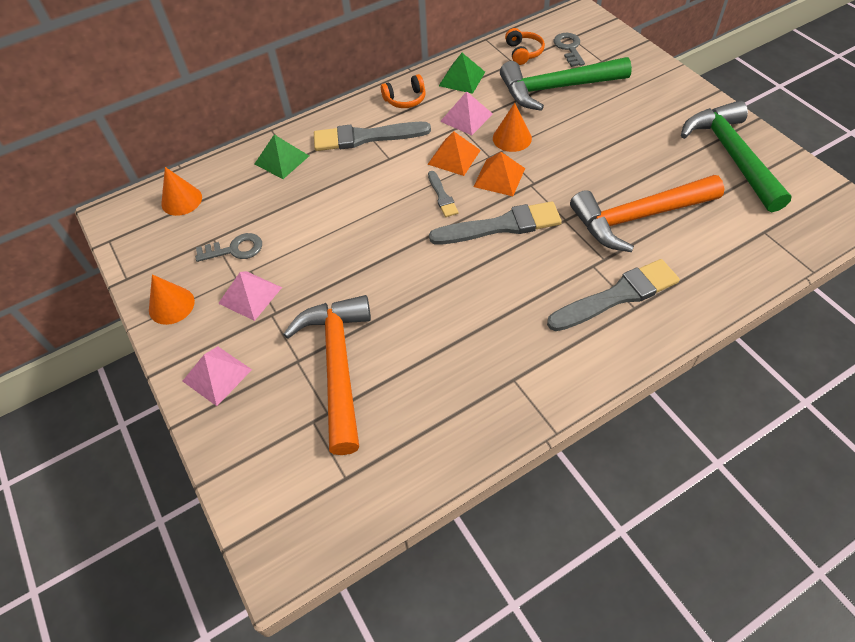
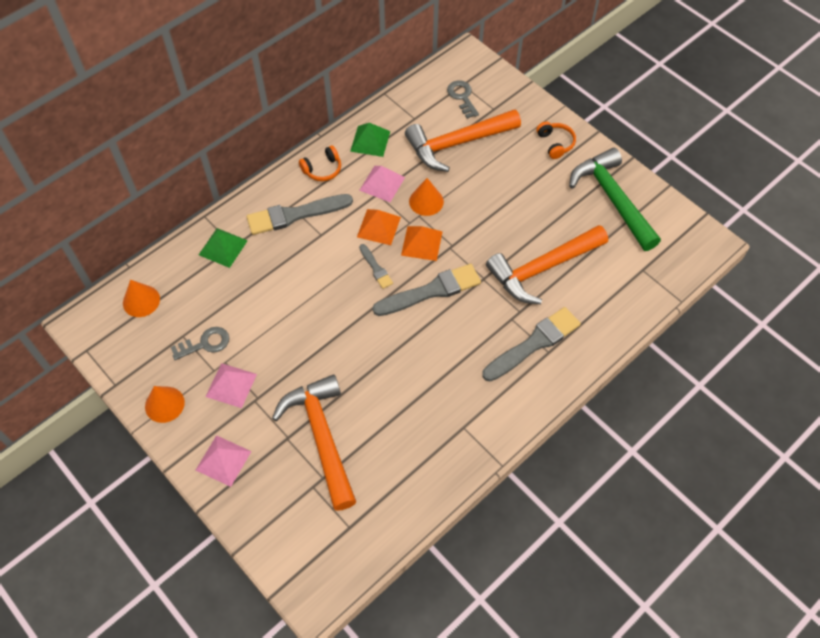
camera: 15 degrees left, 5 degrees up
green hammer [500,57,632,111] -> orange hammer [405,109,521,172]
orange headphones [505,28,545,65] -> orange headphones moved to [536,122,576,159]

